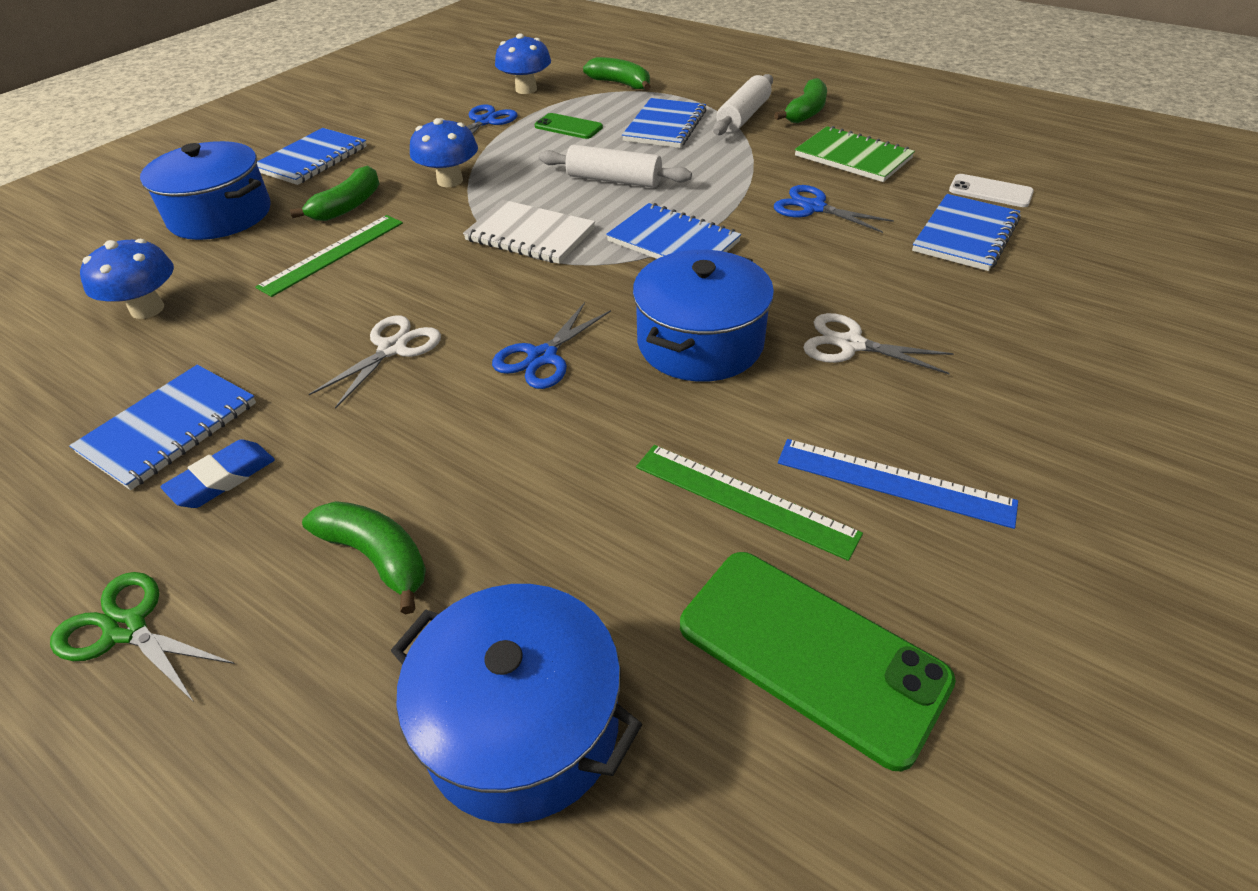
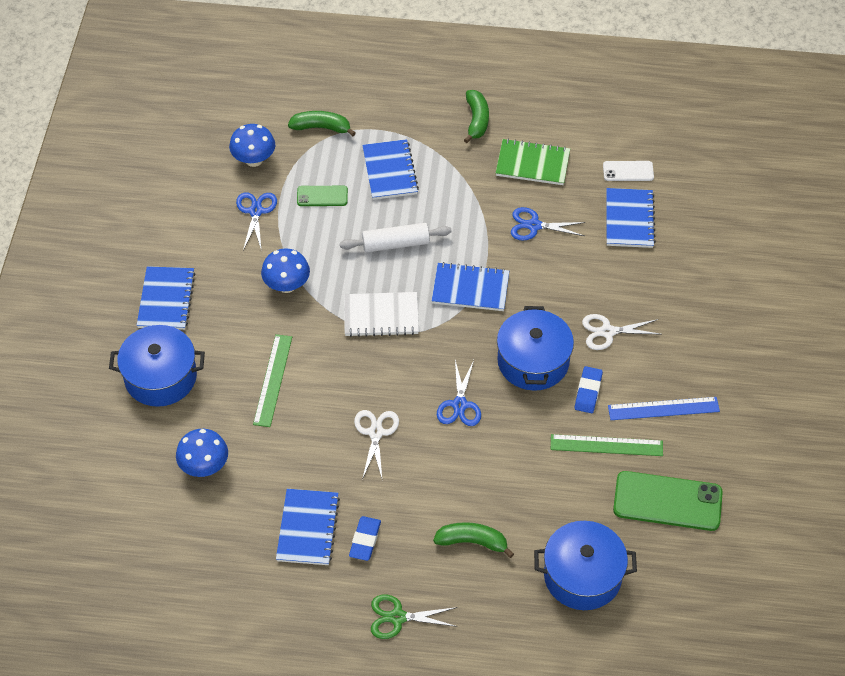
camera: 30 degrees left, 10 degrees up
green banana [290,166,380,221] -> none
white rolling pin [713,74,773,135] -> none
none -> blue eraser [575,366,603,413]

